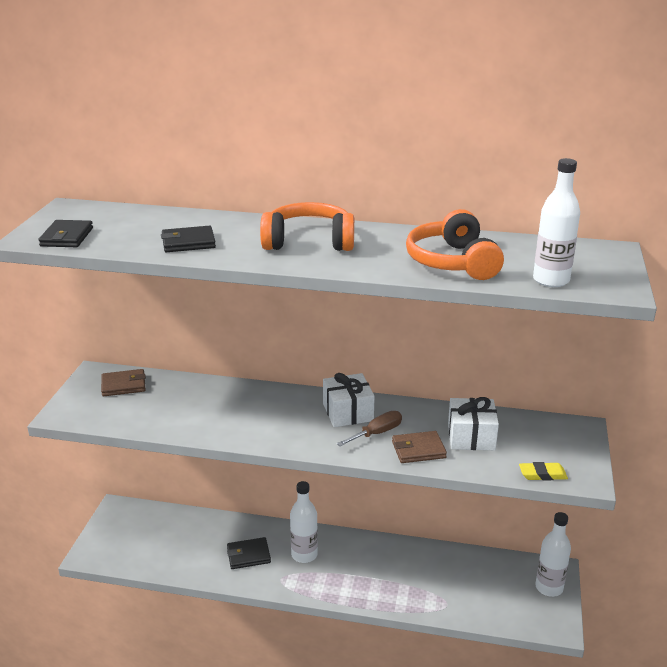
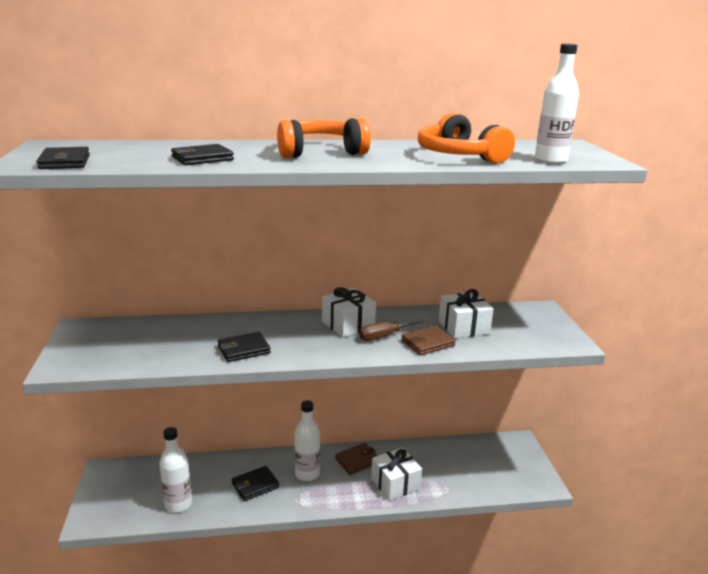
camera: 20 degrees left, 5 degrees down
brown wallet [101,369,146,396] -> brown wallet moved to [335,443,378,475]
brown screwdriver [337,411,402,446] -> brown screwdriver turned 150 degrees counterclockwise [359,319,425,341]
yellow eraser [519,462,568,481] -> none
white bottle [535,512,571,597] -> white bottle moved to [159,427,192,513]
none -> black wallet [218,332,271,362]
none -> white gift [371,448,422,501]

